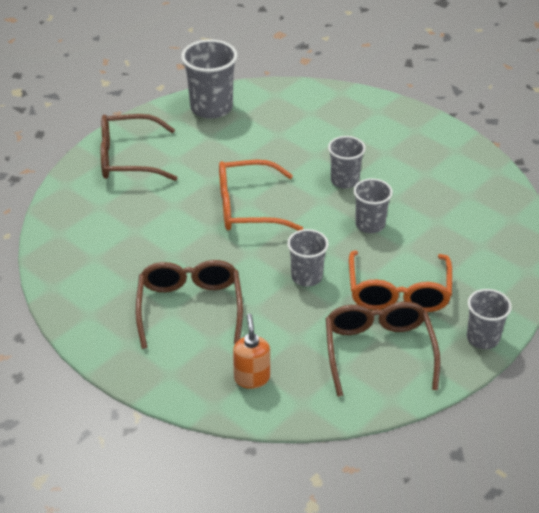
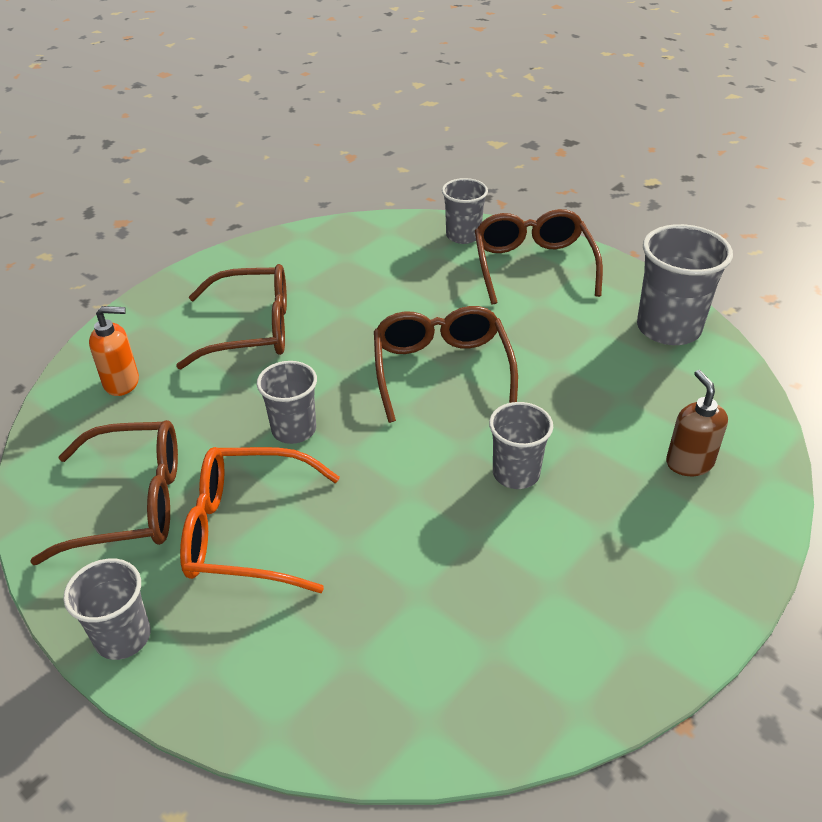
camera: 90 degrees right, 0 degrees up
orange glasses [219,160,303,231] -> brown glasses [374,306,518,423]
grey cup [353,179,393,233] -> grey cup moved to [442,178,488,244]
none -> brown soap dispenser [666,370,728,476]

